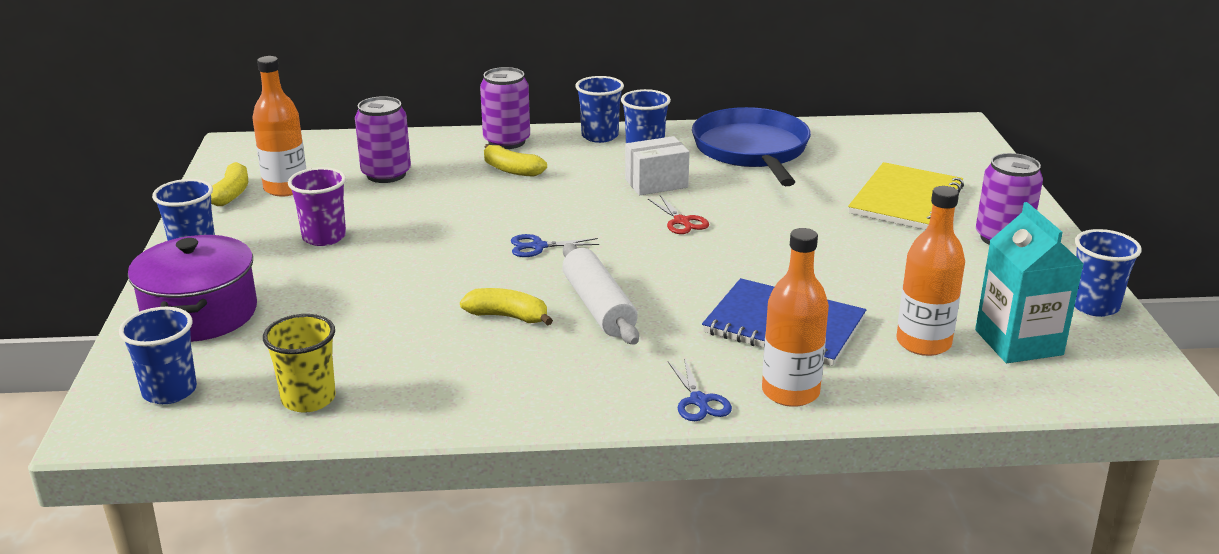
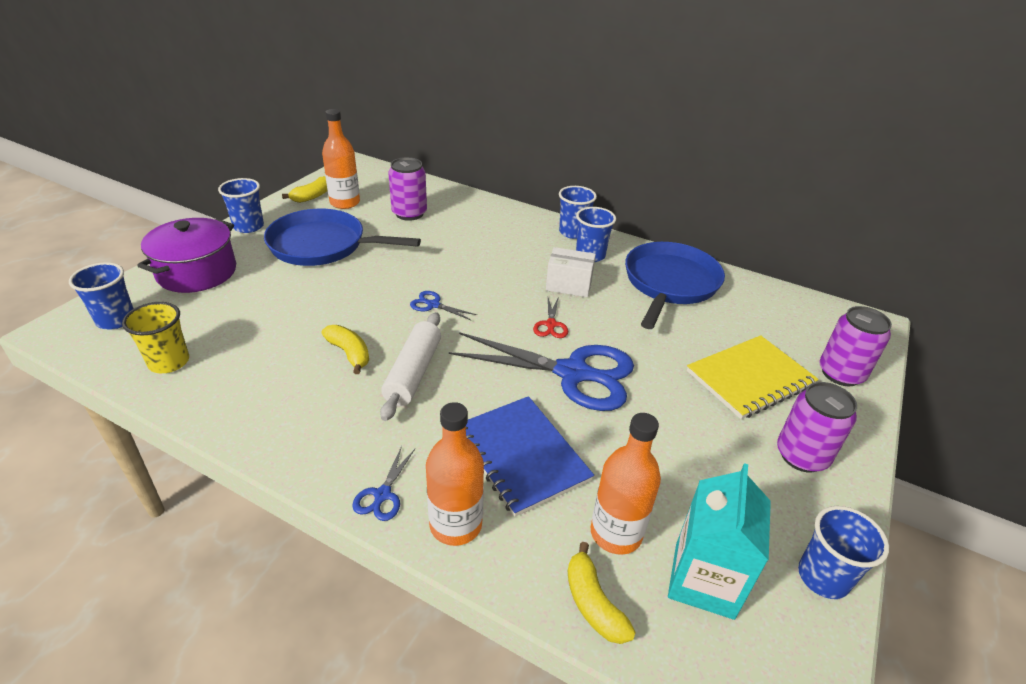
camera: 30 degrees right, 10 degrees up
purple cup [288,167,346,246] -> blue pan [264,209,421,266]
purple can [480,67,530,149] -> purple can moved to [820,306,892,386]
yellow banana [484,144,547,177] -> yellow banana moved to [568,542,636,644]
none -> blue scissors [449,332,634,411]

